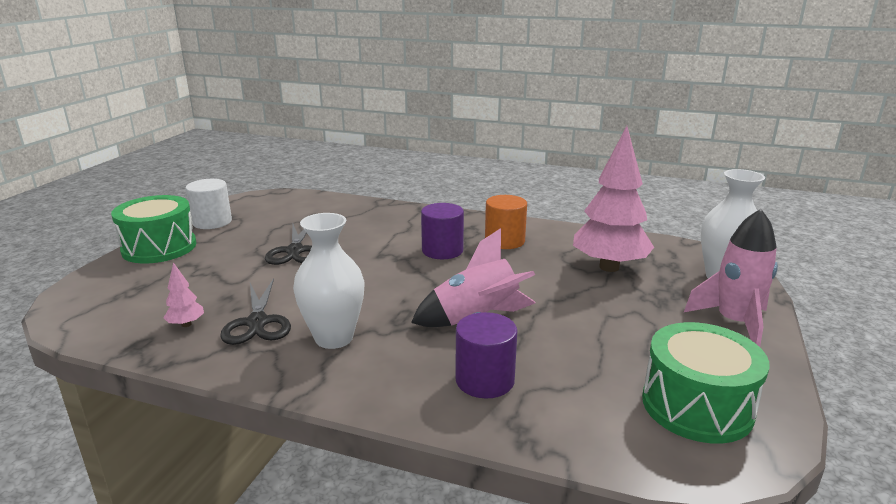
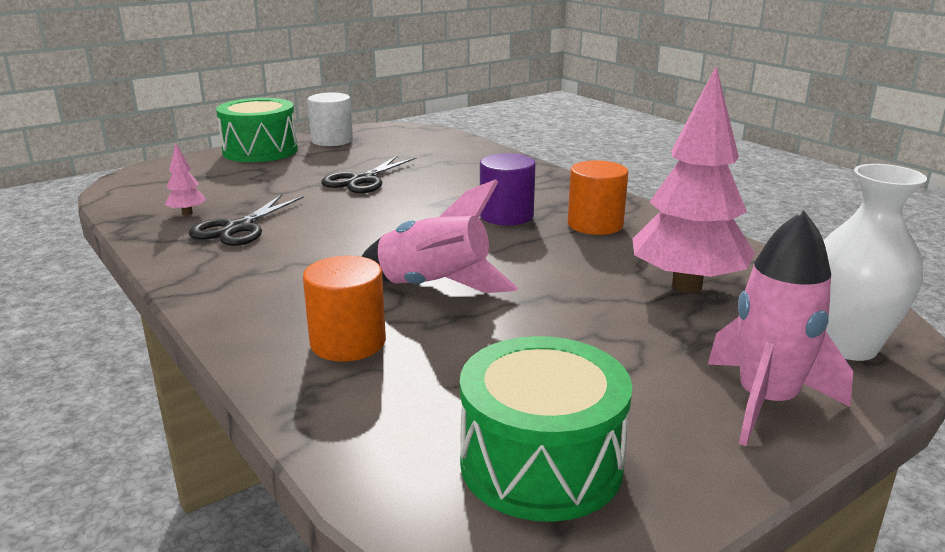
camera: 35 degrees right, 0 degrees up
white vase [293,213,365,349] -> none
purple cylinder [455,312,517,399] -> orange cylinder [303,256,386,362]

